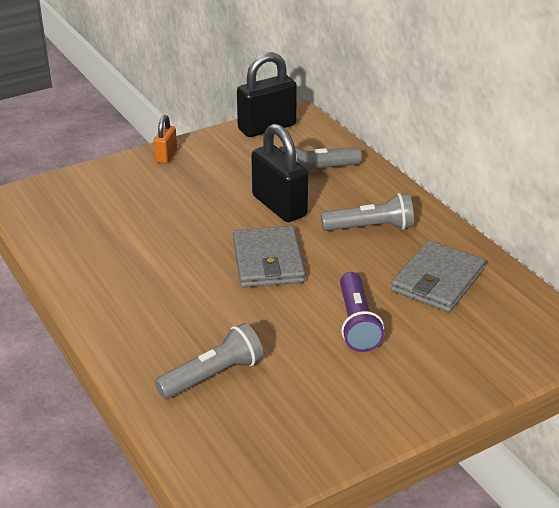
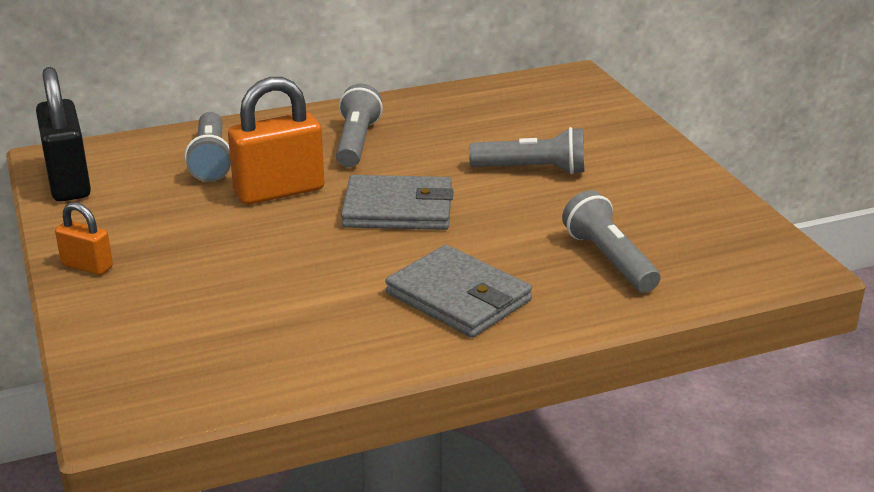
camera: 80 degrees left, 5 degrees down
black padlock [251,124,308,222] -> orange padlock [228,77,324,205]
purple flashlight [340,272,384,352] -> grey flashlight [469,127,584,174]
grey wallet [391,240,485,313] -> grey wallet moved to [386,245,532,338]

